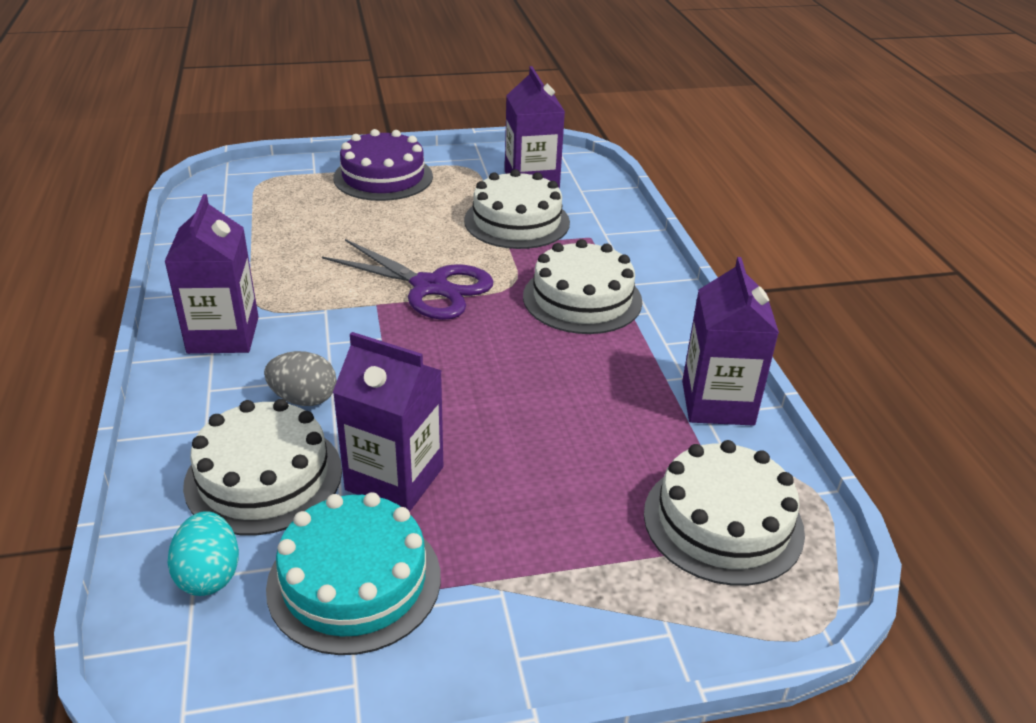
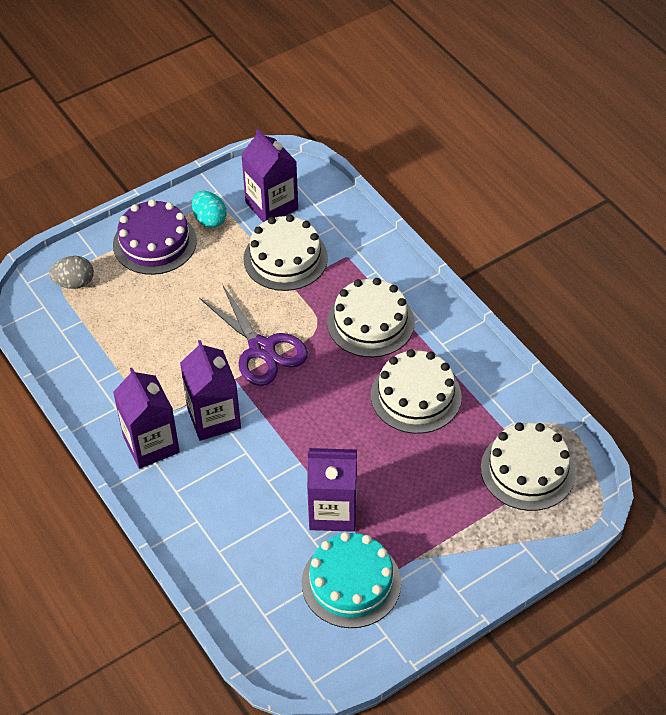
camera: 20 degrees left, 15 degrees up
turquoise egg [168,511,239,596] -> turquoise egg moved to [192,191,226,228]
white cake [183,399,342,535] -> white cake moved to [371,349,462,434]
grey egg [264,351,337,406] -> grey egg moved to [49,256,94,289]
purple scissors [322,239,494,320] -> purple scissors turned 45 degrees clockwise [199,284,308,386]
purple carton [682,257,779,426] -> purple carton moved to [180,340,241,441]

